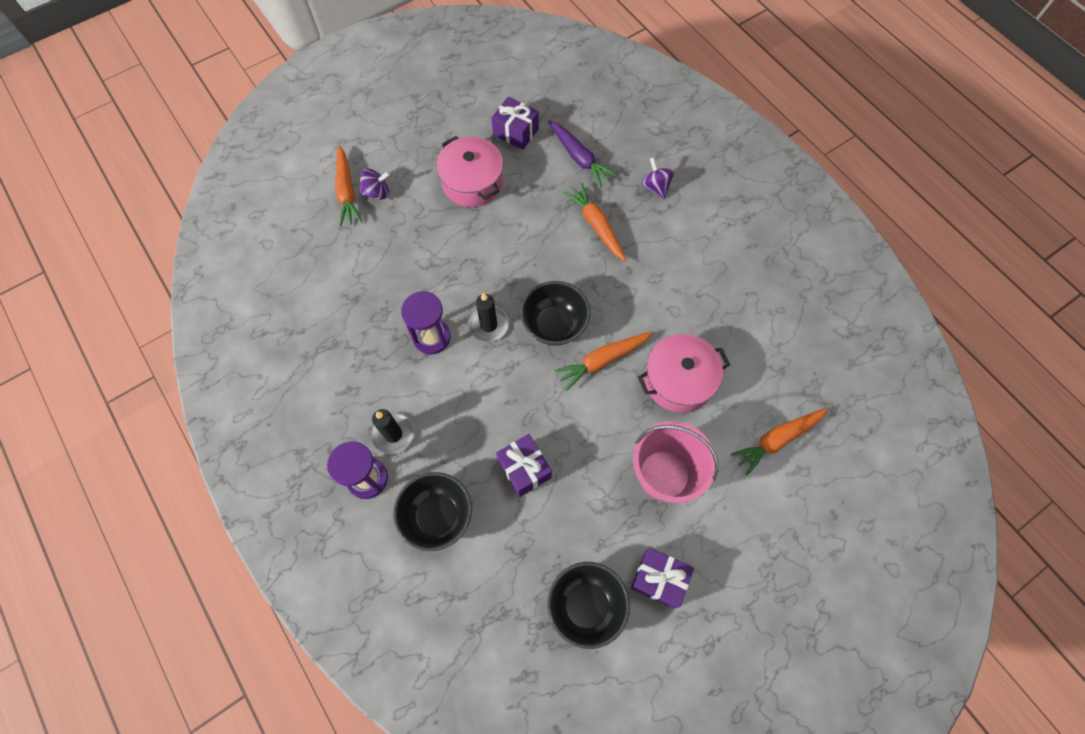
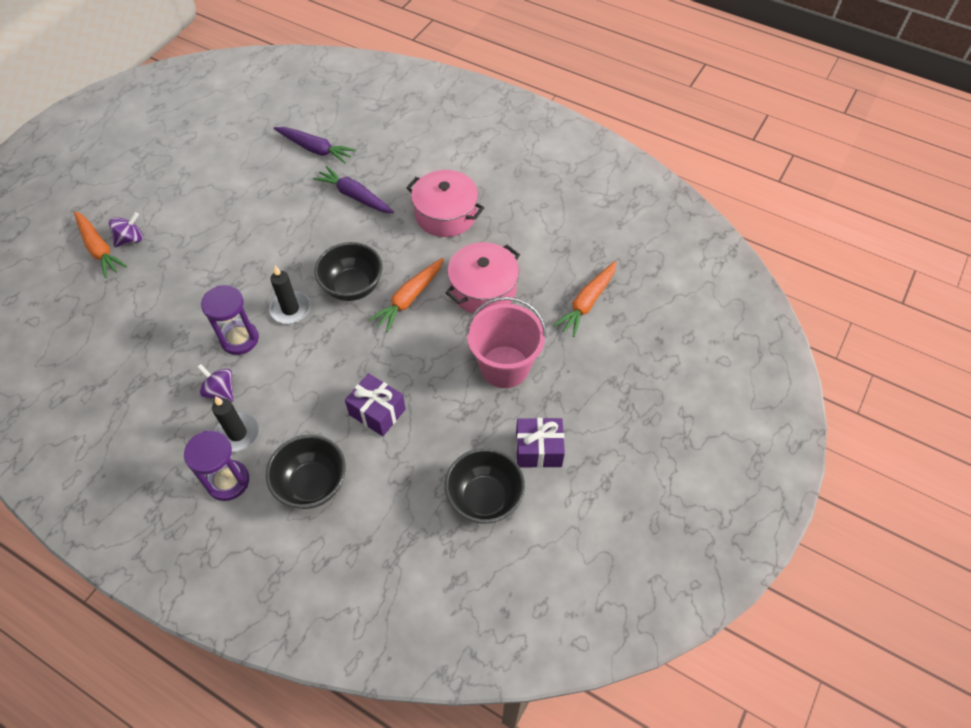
camera: 25 degrees left, 10 degrees down
pink pot [436,136,504,207] -> pink pot moved to [406,170,484,237]
purple gift [492,97,539,150] -> none
orange carrot [563,183,626,261] -> purple carrot [313,166,394,213]
purple spinning top [641,157,675,199] -> purple spinning top moved to [197,364,234,402]

